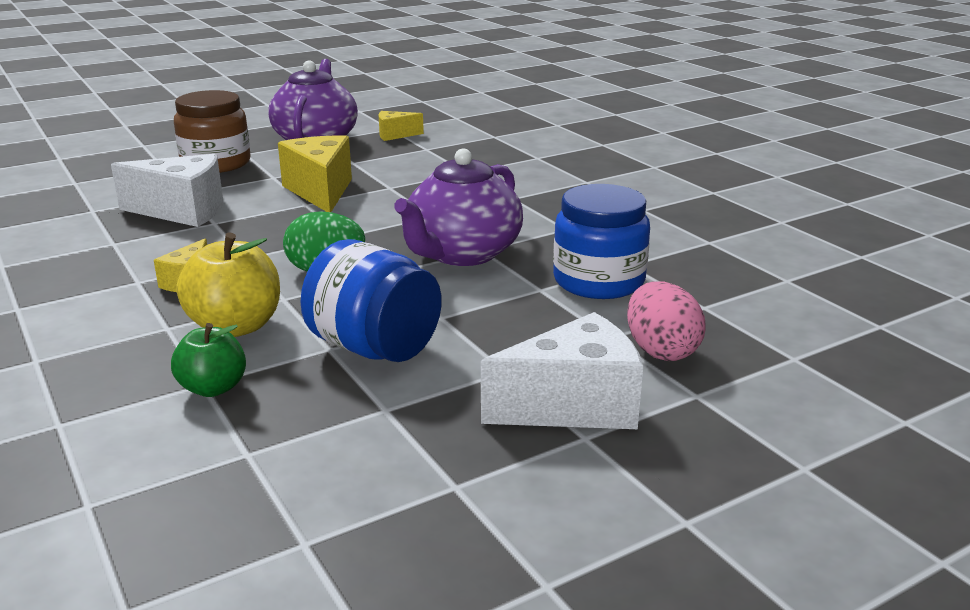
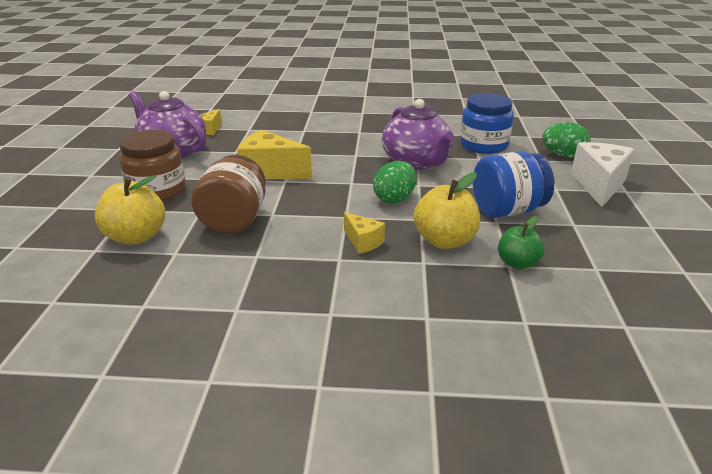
camera: 55 degrees left, 5 degrees up
white cheese [111,154,223,227] -> brown jar [191,155,266,234]
pink egg [627,282,706,361] -> green egg [542,122,591,158]
none -> yellow apple [95,175,165,245]

